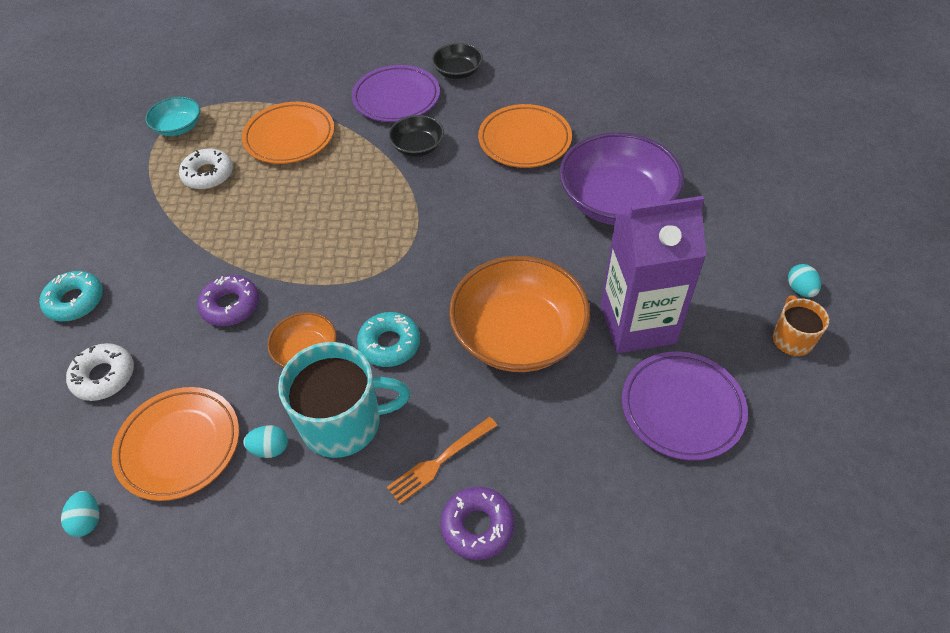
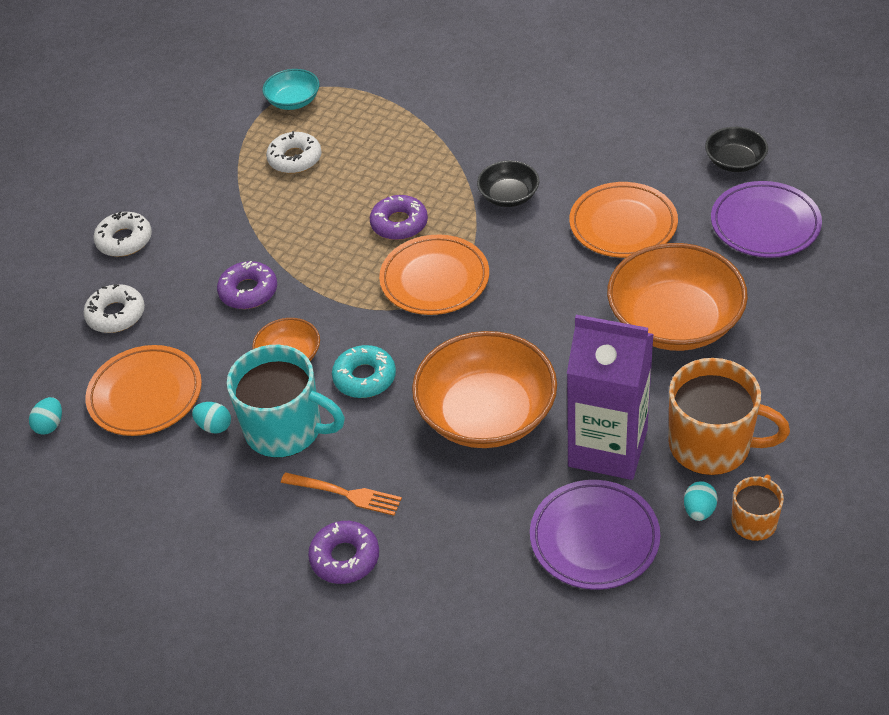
camera: 30 degrees right, 5 degrees down
turquoise donut [39,271,103,321] -> white donut [93,212,152,257]
orange plate [242,102,334,164] -> orange plate moved to [379,235,489,315]
purple plate [352,65,440,122] -> purple plate moved to [711,181,822,258]
orange fork [387,417,498,504] -> orange fork turned 150 degrees counterclockwise [281,472,402,516]
black bowl [432,43,483,79] -> black bowl moved to [705,127,768,172]
purple bowl [559,132,684,225] -> orange bowl [607,243,748,351]
turquoise egg [788,264,821,297] -> turquoise egg moved to [684,481,718,521]
none -> purple donut [370,195,428,240]
none -> orange mug [669,358,790,475]

